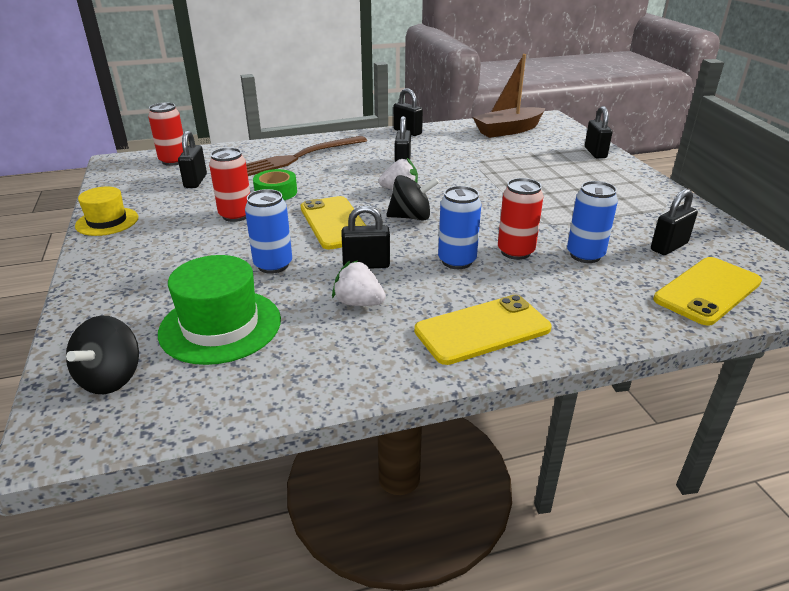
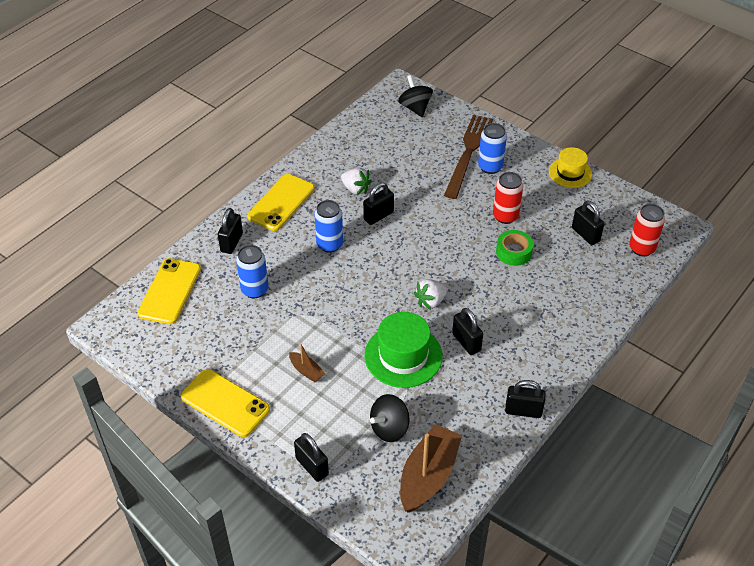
camera: 145 degrees right, 15 degrees up
green hat [158,255,281,365] -> green hat moved to [364,312,443,388]
blue can [245,189,292,274] -> blue can moved to [478,123,507,174]
brown fork [246,136,367,176] -> brown fork moved to [444,115,493,199]
yellow phone [301,196,366,249] -> yellow phone moved to [180,369,270,437]
white strawberry [332,261,386,306] -> white strawberry turned 45 degrees clockwise [341,168,372,195]
black spinning top [386,175,439,221] -> black spinning top moved to [370,394,410,442]
red can [498,178,543,260] -> none
black padlock [651,189,698,255] -> black padlock moved to [218,208,243,254]
none -> brown boat [289,343,325,382]

